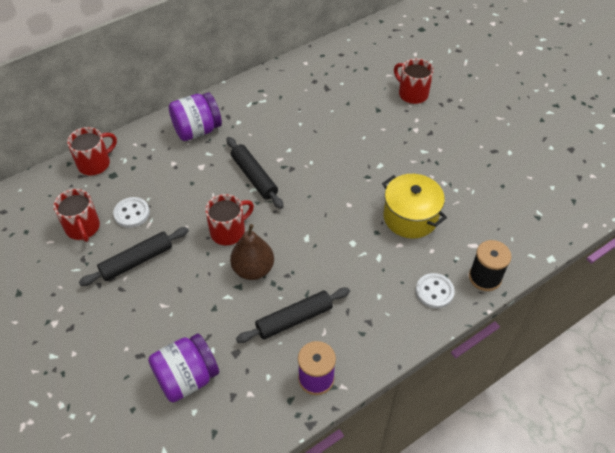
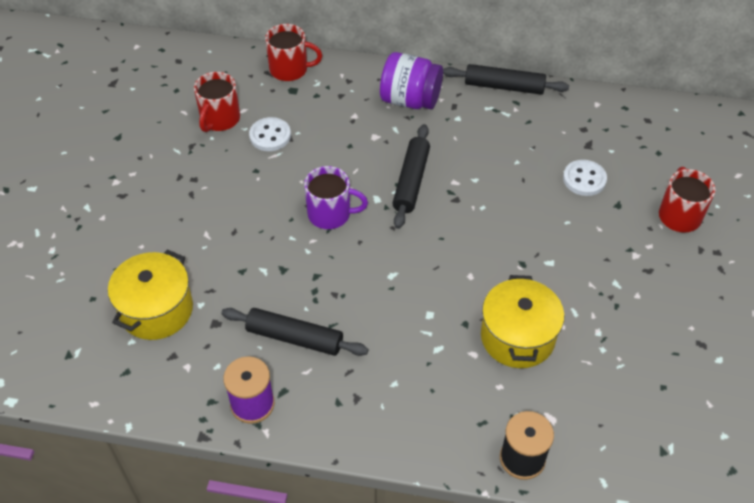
camera: 45 degrees right, 0 degrees up
black rolling pin [79,227,189,286] -> black rolling pin moved to [443,64,569,95]
purple jar [148,333,219,402] -> yellow pot [108,250,193,340]
red mug [205,194,254,245] -> purple mug [304,166,368,229]
brown pear [230,224,274,280] -> none
white button [416,273,455,309] -> white button moved to [563,160,607,196]

